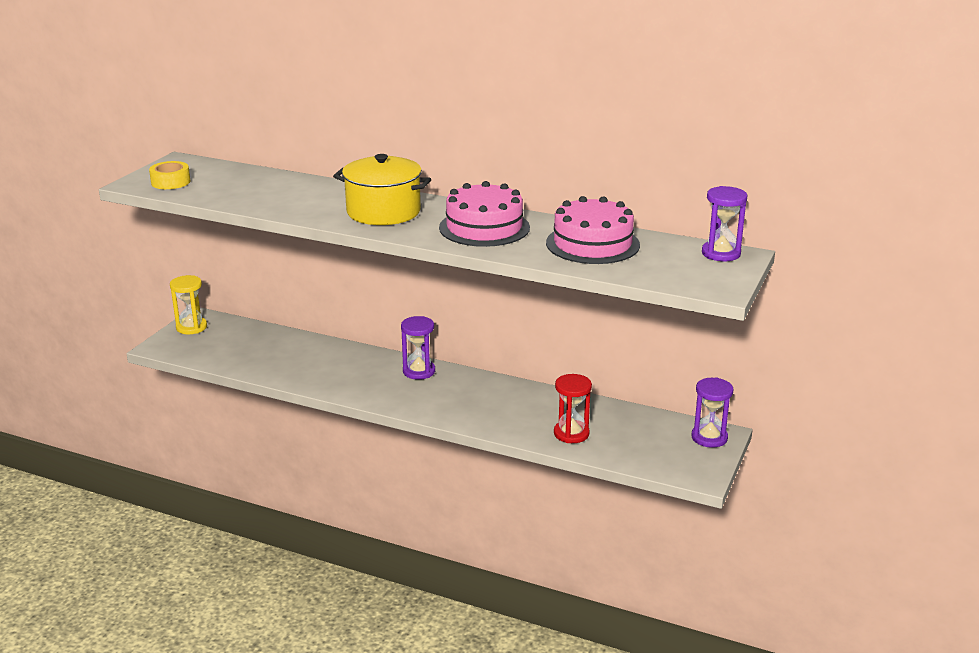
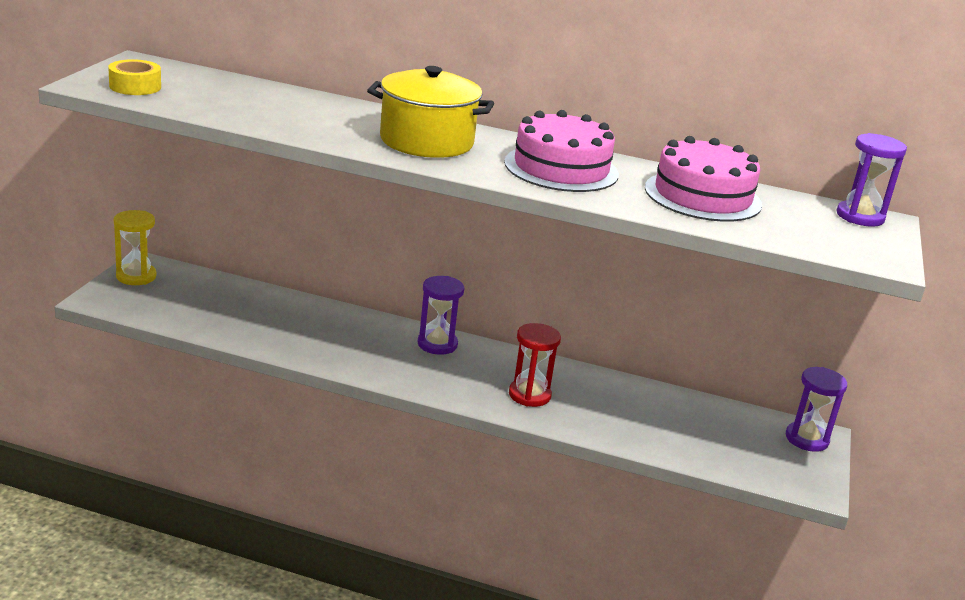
camera: 10 degrees left, 0 degrees up
red hourglass [554,374,592,443] -> red hourglass moved to [509,323,561,407]

